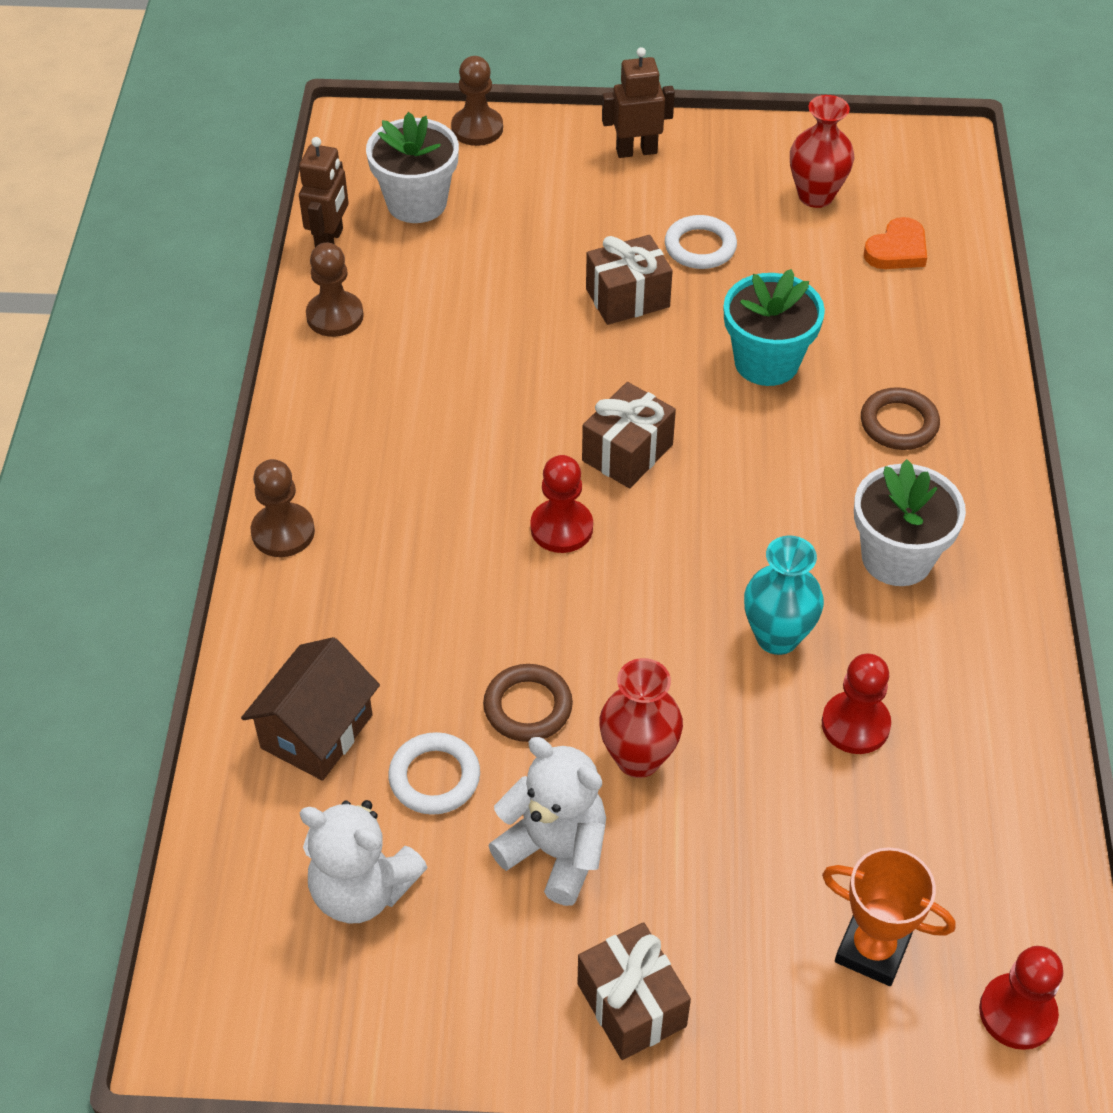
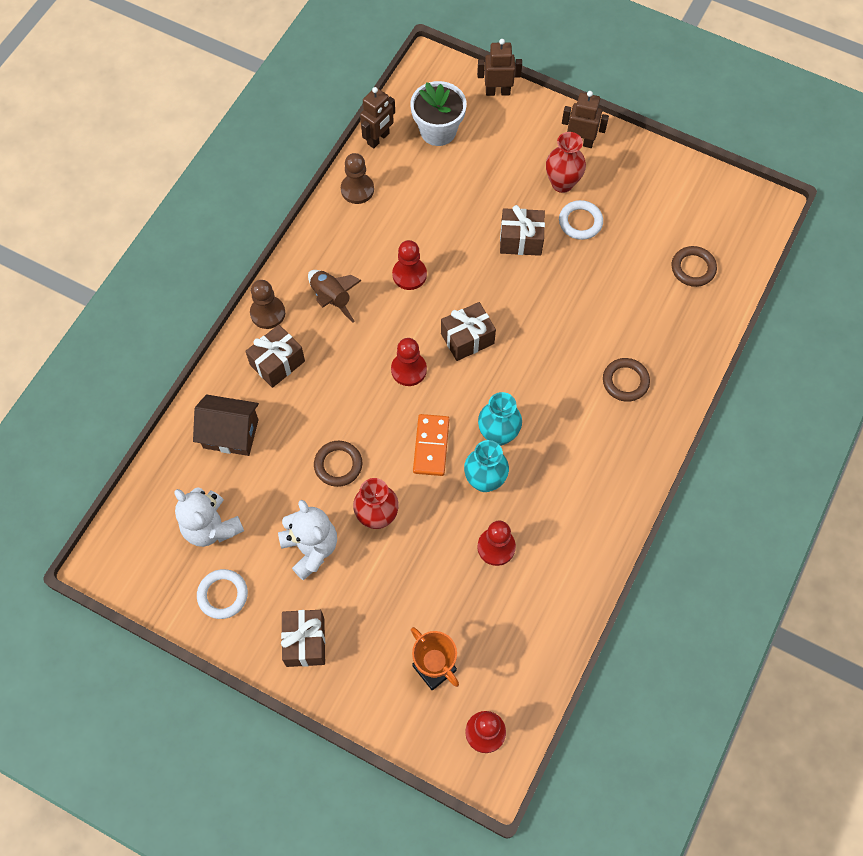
camera: 25 degrees right, 15 degrees up
brown house [241,637,380,781] -> brown house turned 45 degrees clockwise [193,395,259,456]
white ring [388,732,480,815] -> white ring moved to [197,569,248,619]
brown pawn [451,56,503,146] -> brown robot [477,39,522,96]
turquoise flower pot [724,269,825,386] -> none
red vase [790,95,854,208] -> red vase moved to [546,132,586,193]
white flower pot [854,459,966,586] -> none
orange heart [864,217,927,269] -> brown ring [672,246,717,287]
none -> brown gift [245,325,305,388]
none -> brown rocket [308,270,362,323]
none -> red pawn [392,240,427,290]
none -> orange domino [413,414,449,476]
none -> turquoise vase [478,392,522,446]

